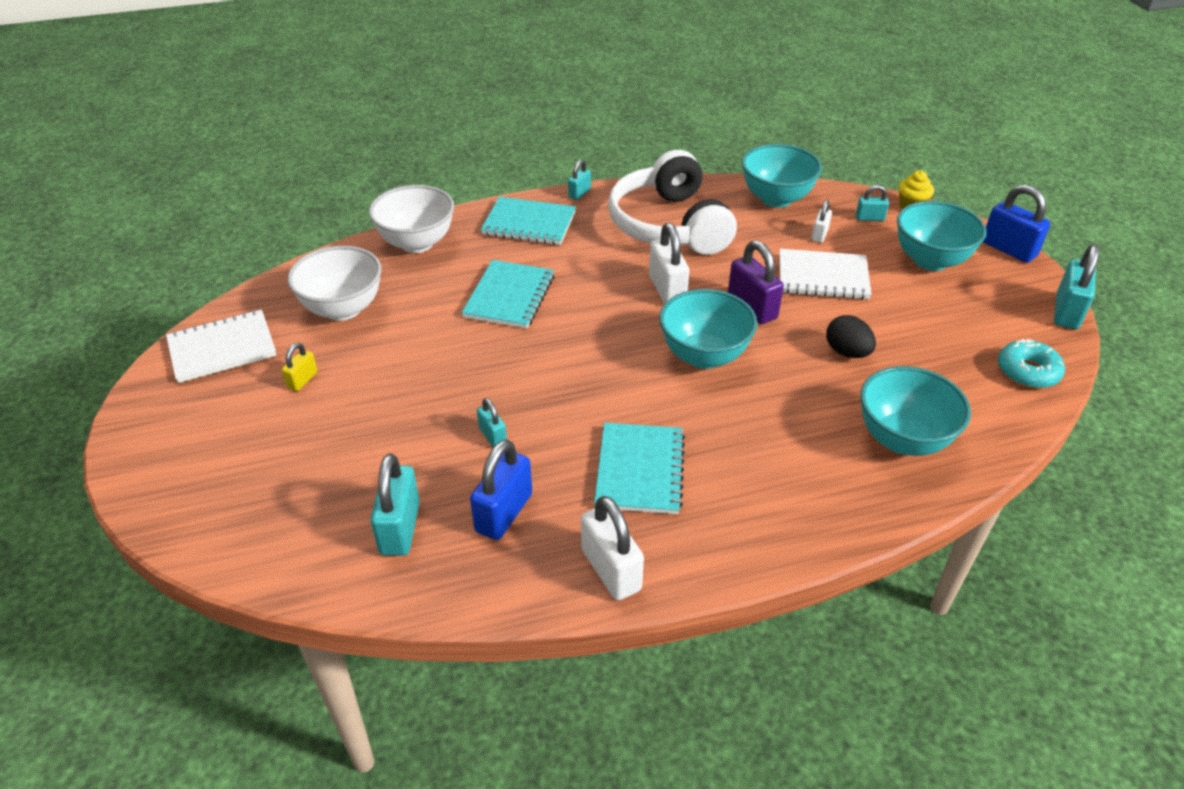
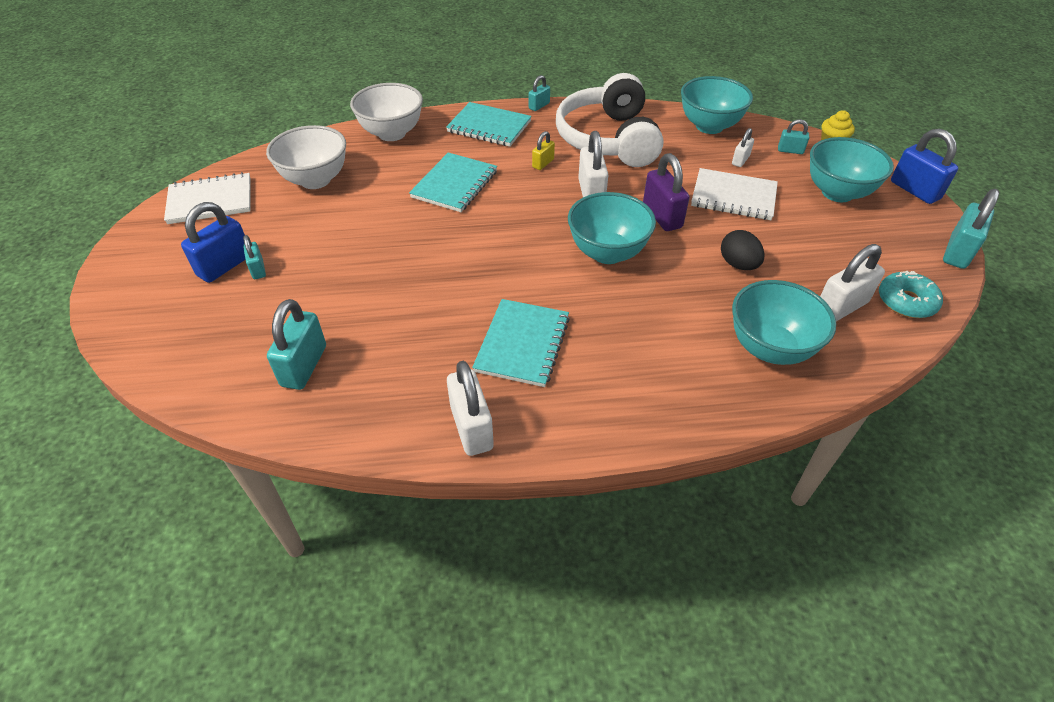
camera: 10 degrees right, 5 degrees up
yellow padlock [282,343,318,391] -> yellow padlock moved to [532,131,555,170]
blue padlock [470,439,532,540] -> blue padlock moved to [181,202,245,283]
turquoise padlock [477,398,507,447] -> turquoise padlock moved to [243,235,266,279]
none -> white padlock [820,244,885,322]

